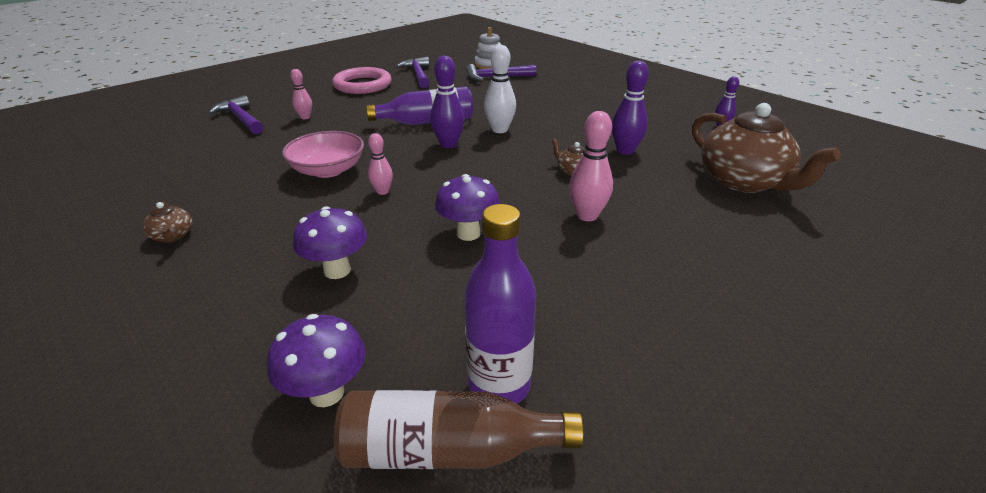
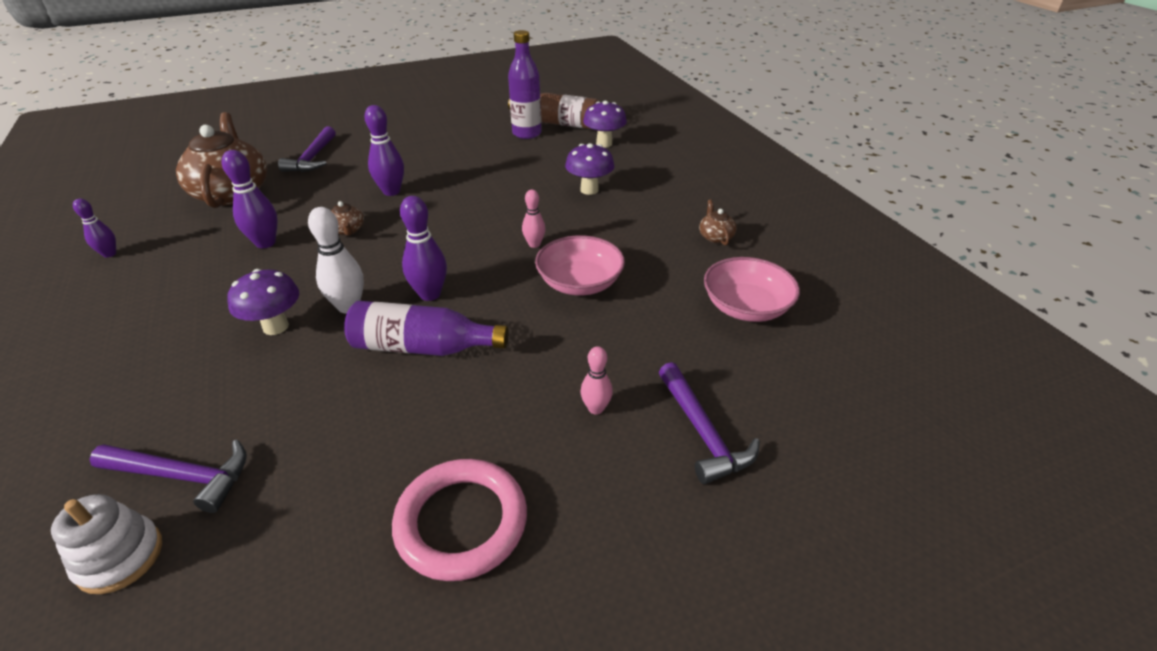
camera: 160 degrees left, 5 degrees up
purple hammer [396,57,430,88] -> purple hammer moved to [278,126,336,172]
purple mushroom [435,174,500,241] -> purple mushroom moved to [227,269,299,335]
pink bowling pin [569,111,613,221] -> purple bowling pin [364,105,404,196]
none -> pink bowl [704,257,800,322]

